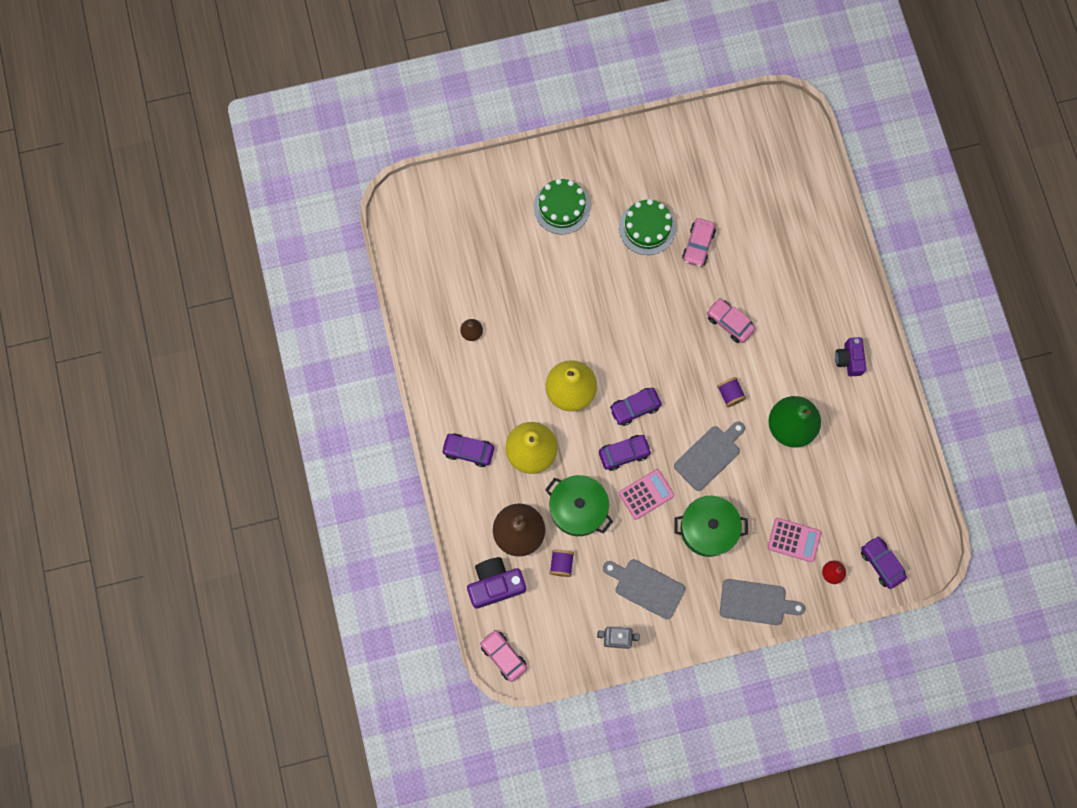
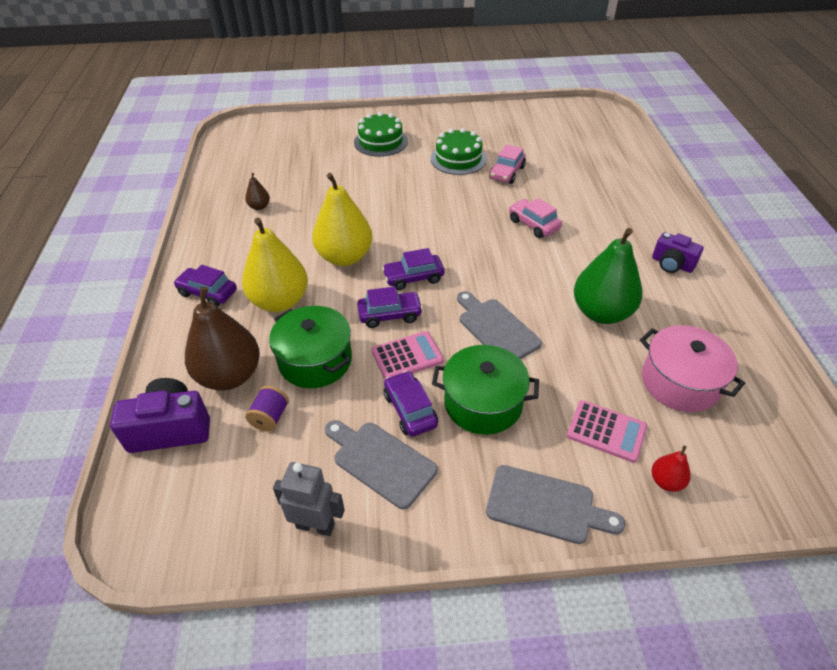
camera: 10 degrees right, 30 degrees down
pink car [480,629,527,682] -> none
grey cutting board [674,421,745,491] -> grey cutting board turned 90 degrees counterclockwise [457,291,542,359]
purple spool [717,377,746,407] -> none
purple camera [835,337,866,376] -> purple camera turned 60 degrees counterclockwise [652,232,704,273]
purple car [861,536,907,589] -> purple car moved to [384,371,438,437]
none -> pink pot [640,325,745,412]

